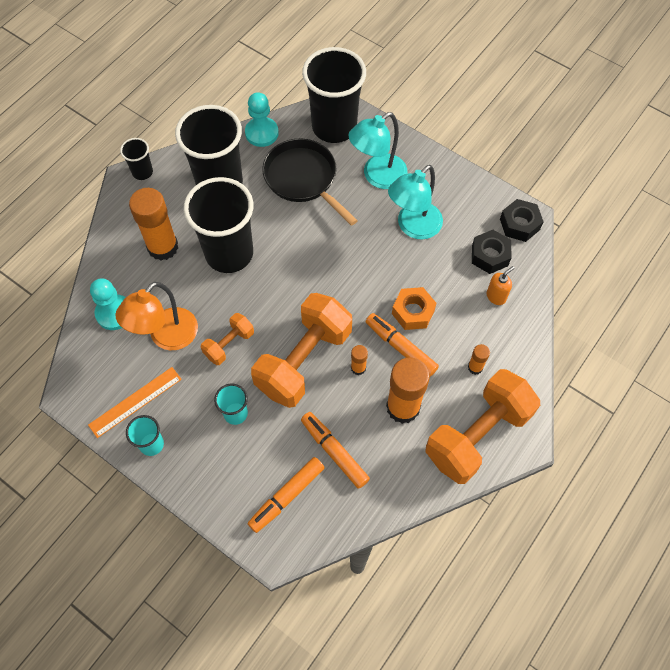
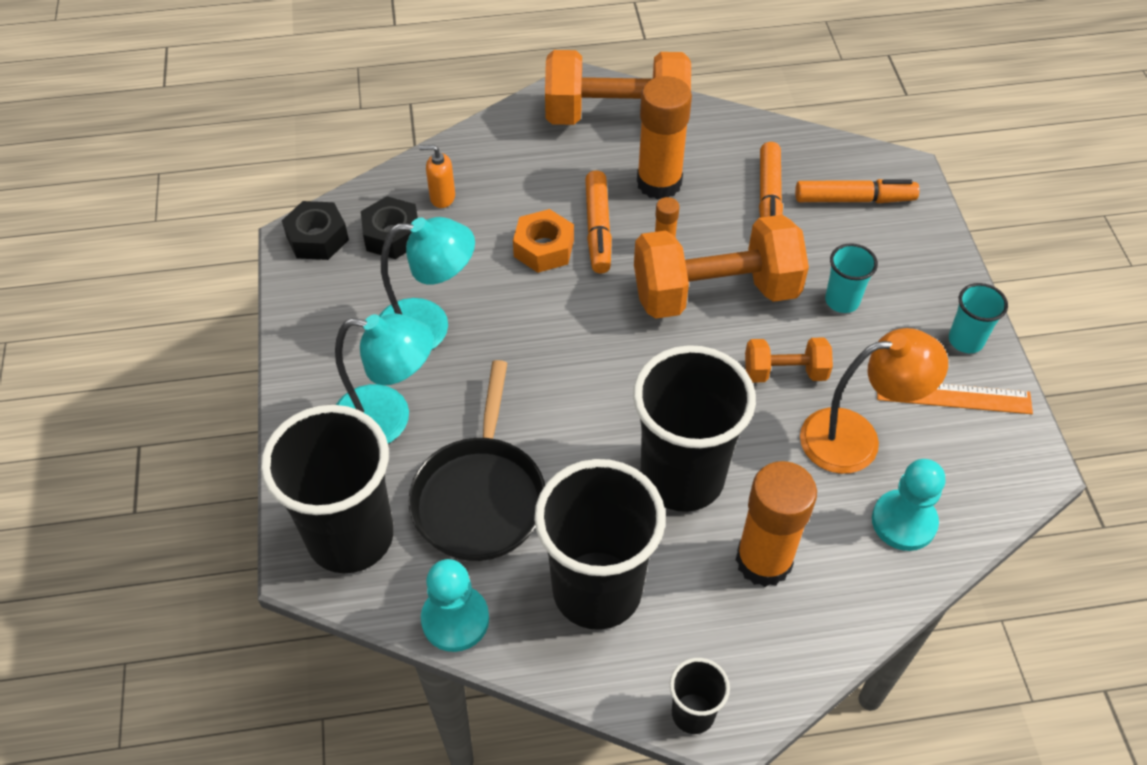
camera: 135 degrees left, 10 degrees down
orange glue stick [468,344,490,375] -> none

